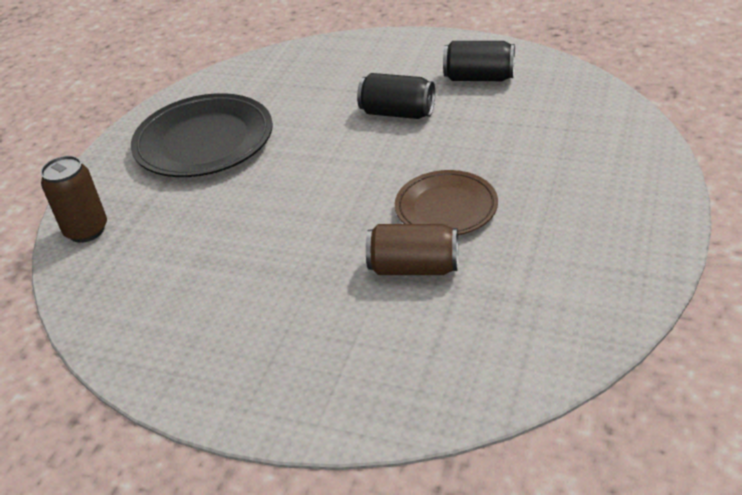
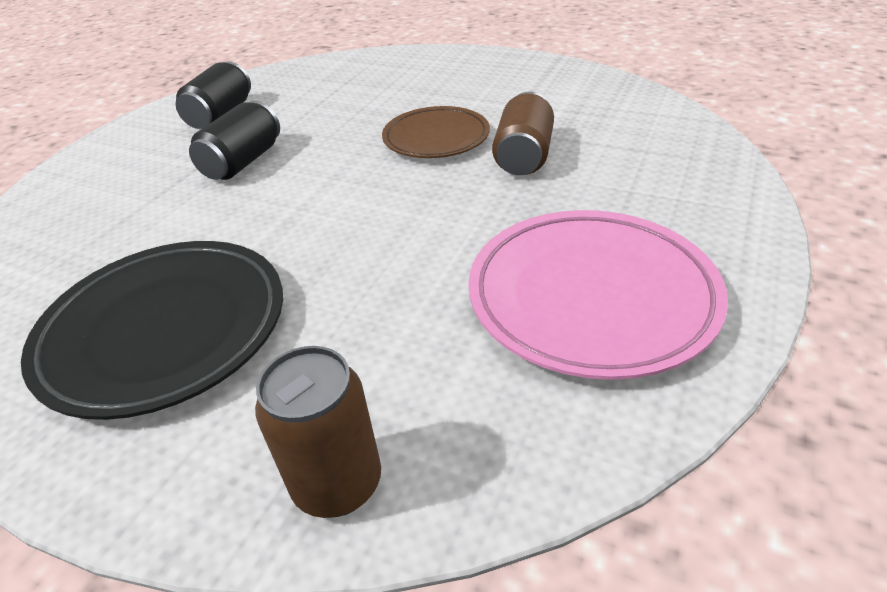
camera: 85 degrees left, 0 degrees up
none -> pink plate [468,210,728,380]

